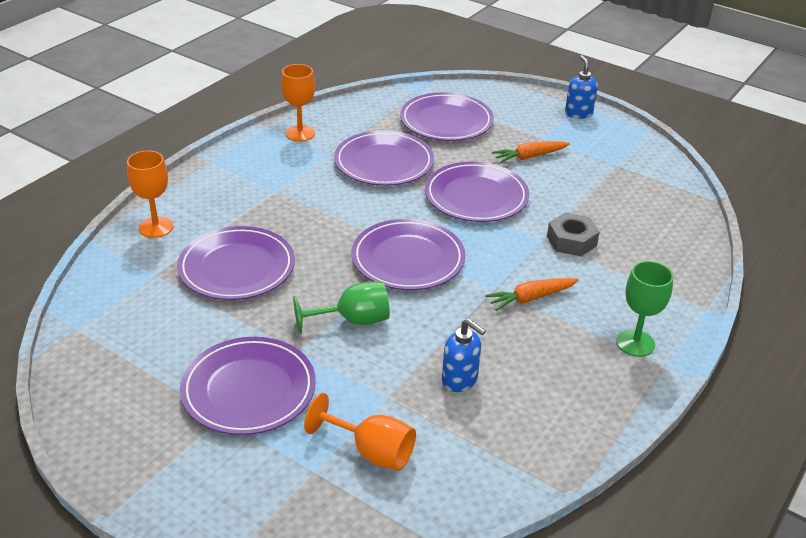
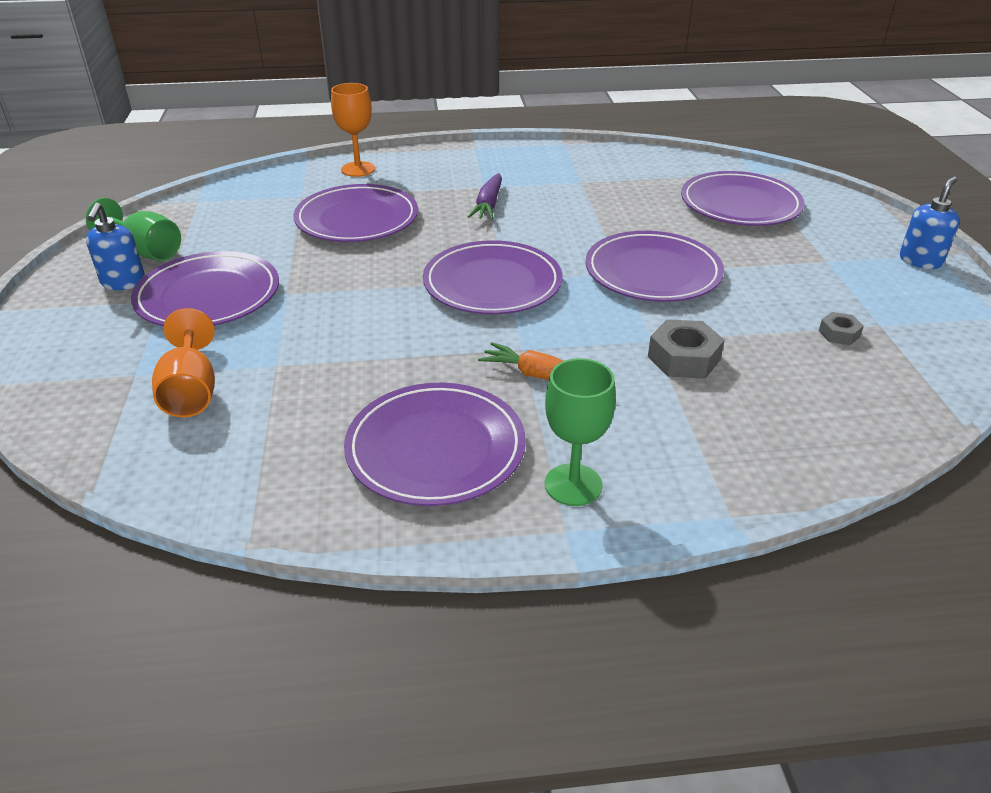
camera: 50 degrees right, 0 degrees up
orange goblet [281,64,315,142] -> none
green goblet [293,281,390,334] -> green goblet moved to [86,198,181,261]
purple plate [334,130,434,186] -> purple plate moved to [344,383,526,506]
blue soap dispenser [442,319,486,392] -> blue soap dispenser moved to [86,202,145,290]
orange carrot [492,141,570,163] -> none
none -> purple carrot [468,173,502,220]
none -> grey nut [819,312,864,345]

